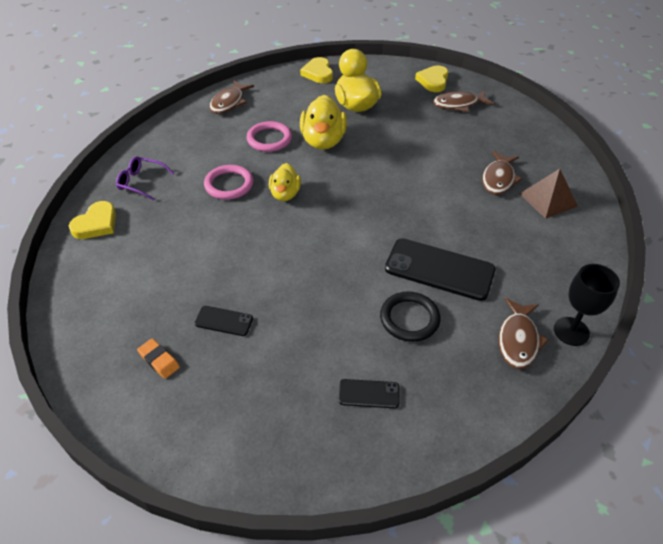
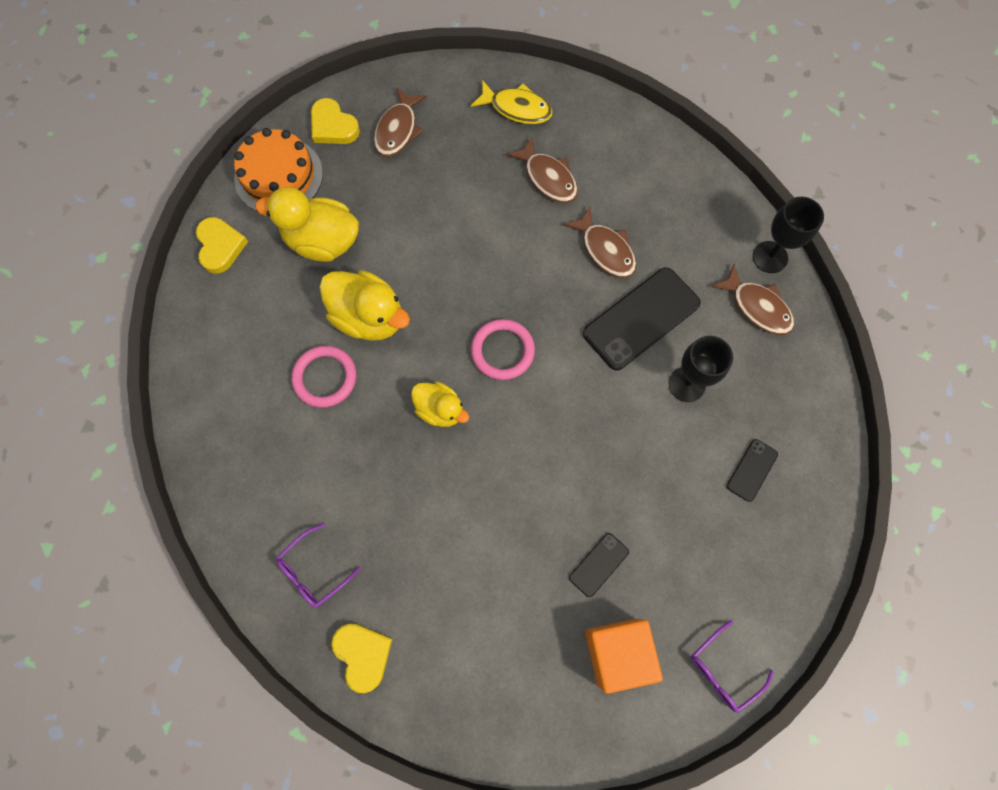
camera: 60 degrees left, 25 degrees up
orange eraser [137,339,180,379] -> orange cube [585,619,663,694]
pink ring [204,165,253,200] -> pink ring moved to [471,319,535,380]
brown fish [209,80,254,114] -> brown fish moved to [563,207,636,278]
yellow heart [300,57,333,83] -> yellow heart turned 120 degrees counterclockwise [196,217,248,274]
black ring [380,292,440,342] -> black goblet [669,336,733,402]
brown pyramid [520,169,578,219] -> none
none -> orange cake [234,128,323,211]
none -> yellow fish [471,80,553,124]
none -> purple glasses [691,620,774,713]

